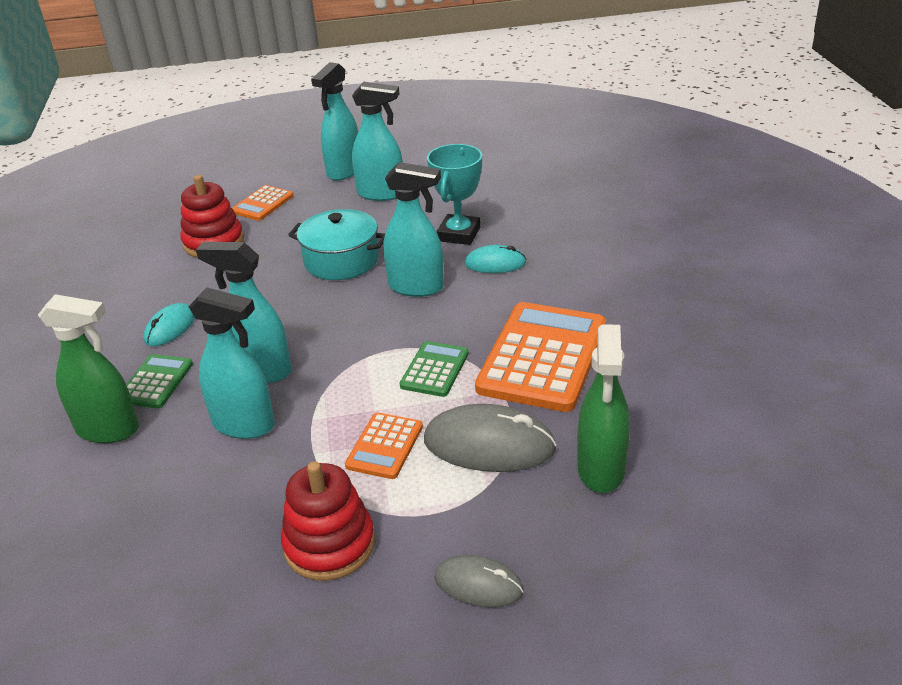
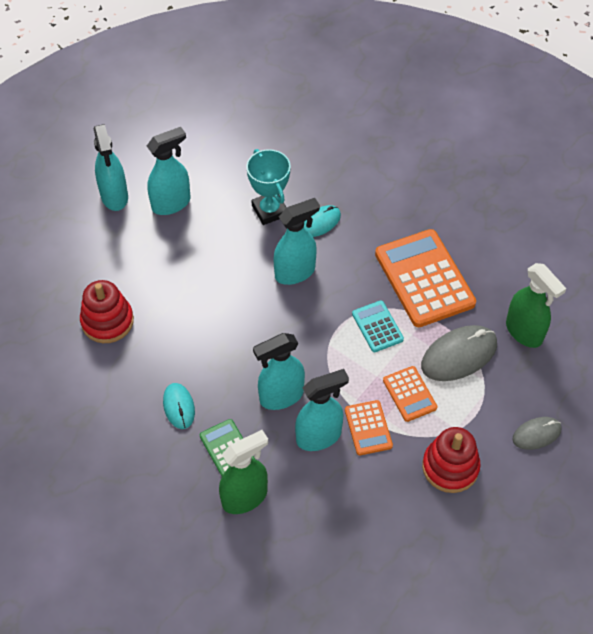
camera: 45 degrees left, 20 degrees up
orange calculator [232,185,293,221] -> orange calculator moved to [345,400,393,456]
turquoise pot [288,209,385,280] -> none
green calculator [400,341,469,397] -> turquoise calculator [352,301,404,352]

